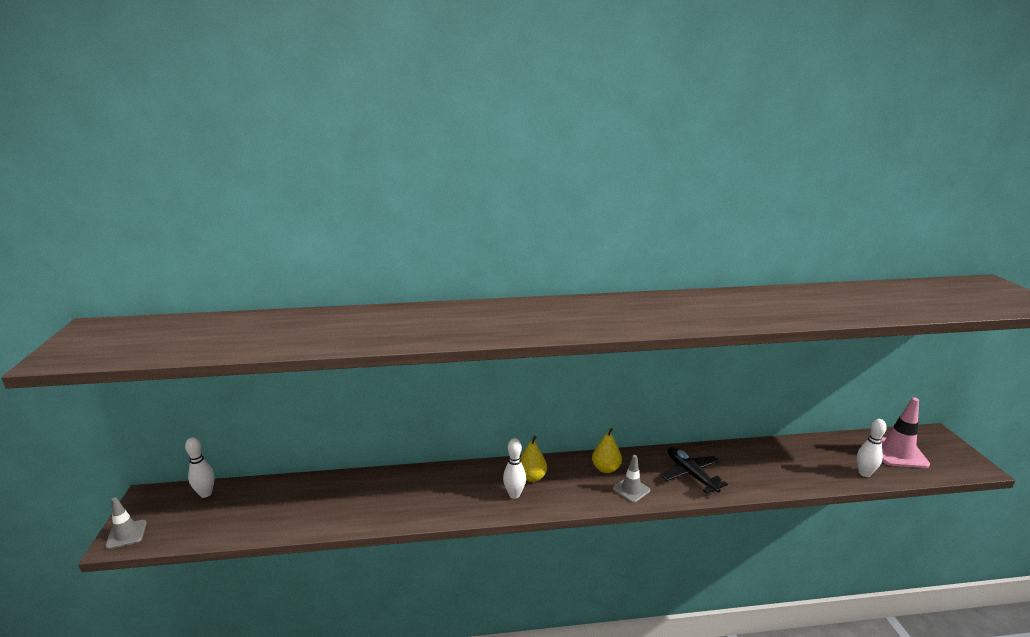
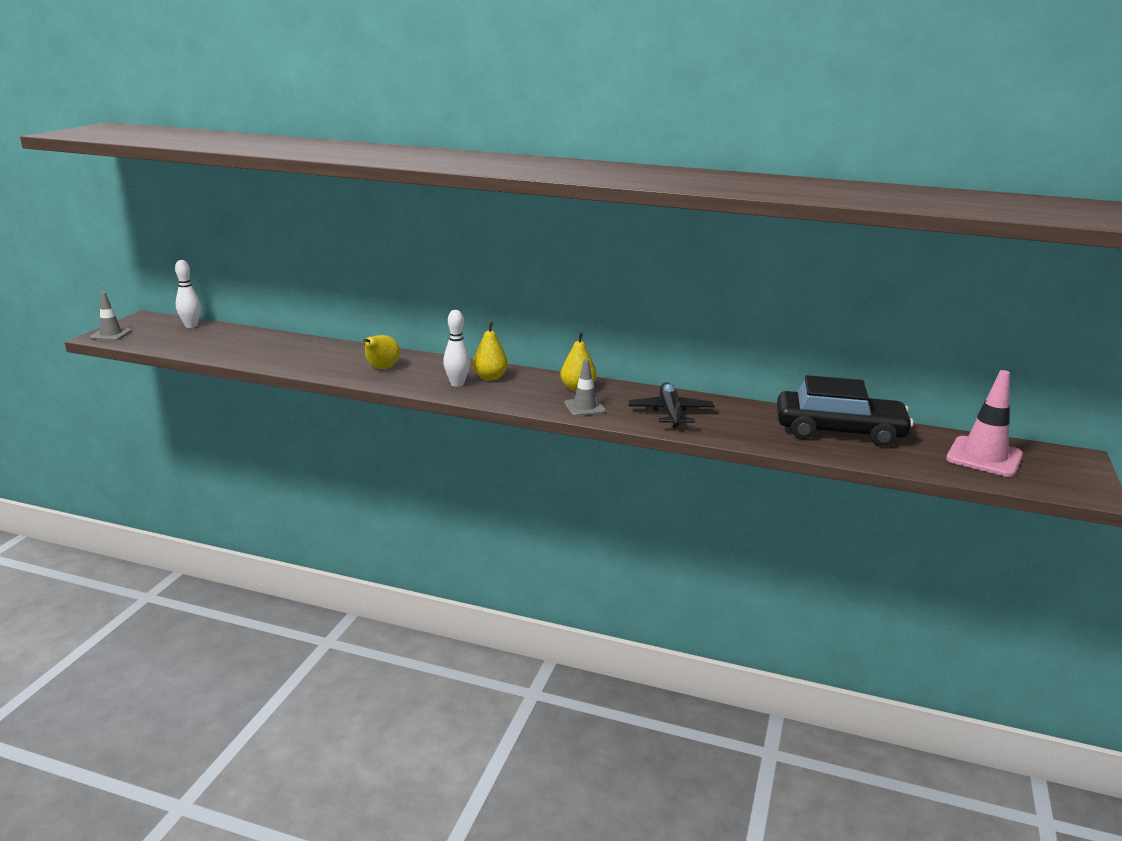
camera: 25 degrees right, 0 degrees up
white bowling pin [857,419,887,477] -> none
none -> yellow pear [363,335,400,369]
none -> black car [777,375,914,447]

